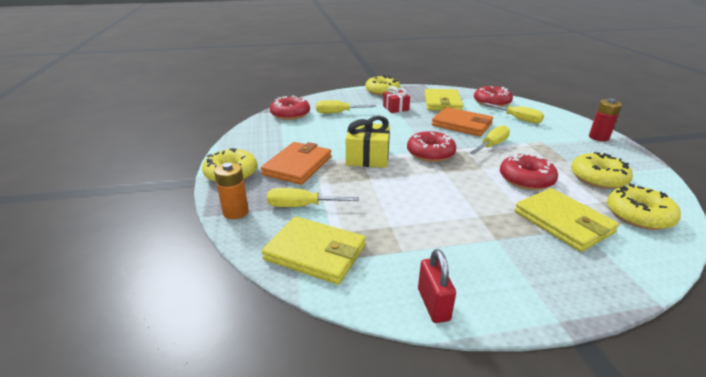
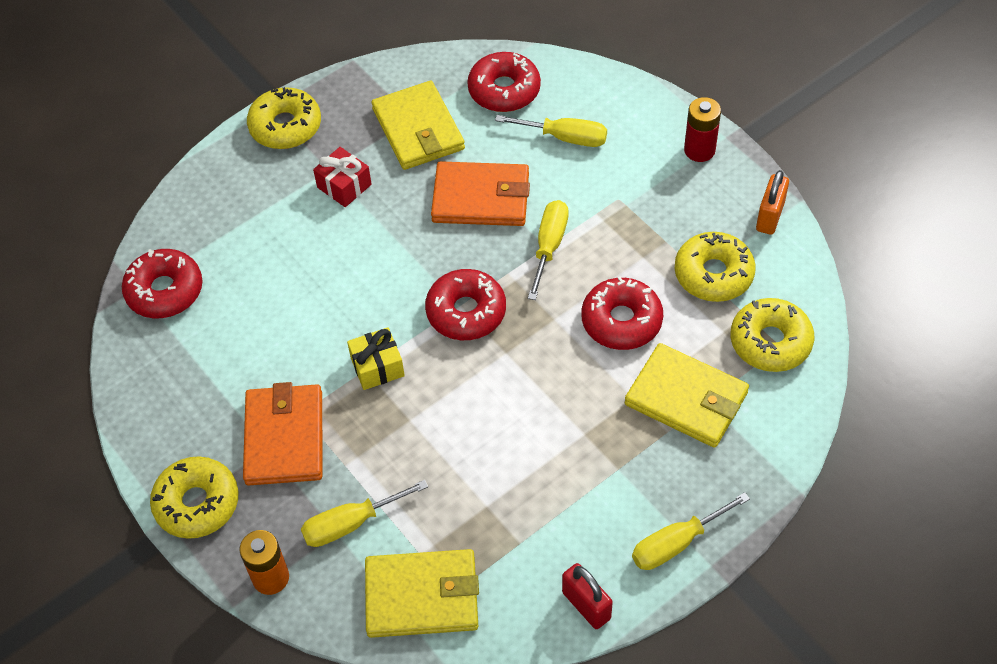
camera: 25 degrees left, 25 degrees up
yellow screwdriver [316,100,376,113] -> yellow screwdriver moved to [632,492,750,570]
yellow gift [346,116,390,168] -> yellow gift [347,327,405,390], size x0.65
none -> orange padlock [756,170,789,235]

